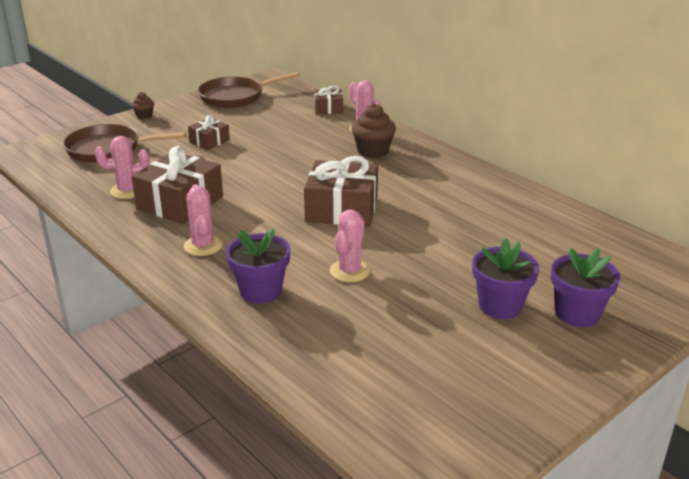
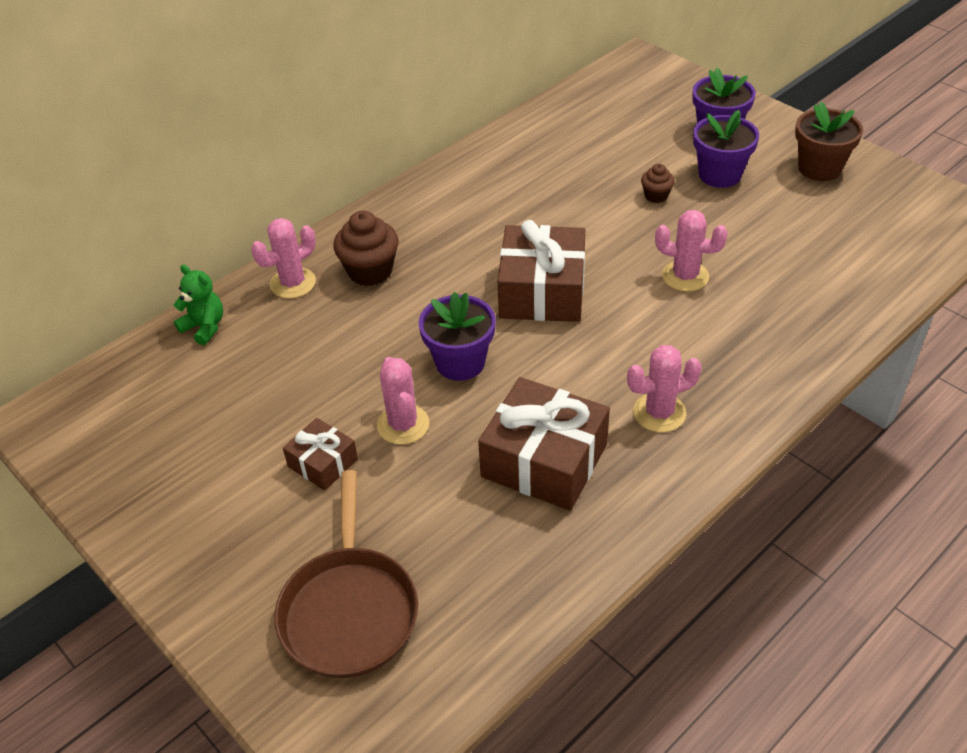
camera: 90 degrees left, 15 degrees up
pink cactus [95,136,150,199] -> pink cactus moved to [377,357,429,445]
brown cupcake [132,92,154,119] -> brown cupcake moved to [641,164,675,203]
brown pan [198,72,300,108] -> none
purple flower pot [226,228,290,304] -> purple flower pot moved to [419,292,496,381]
brown gift [315,85,343,114] -> green teddy bear [174,265,223,345]
none -> brown flower pot [795,102,863,181]

